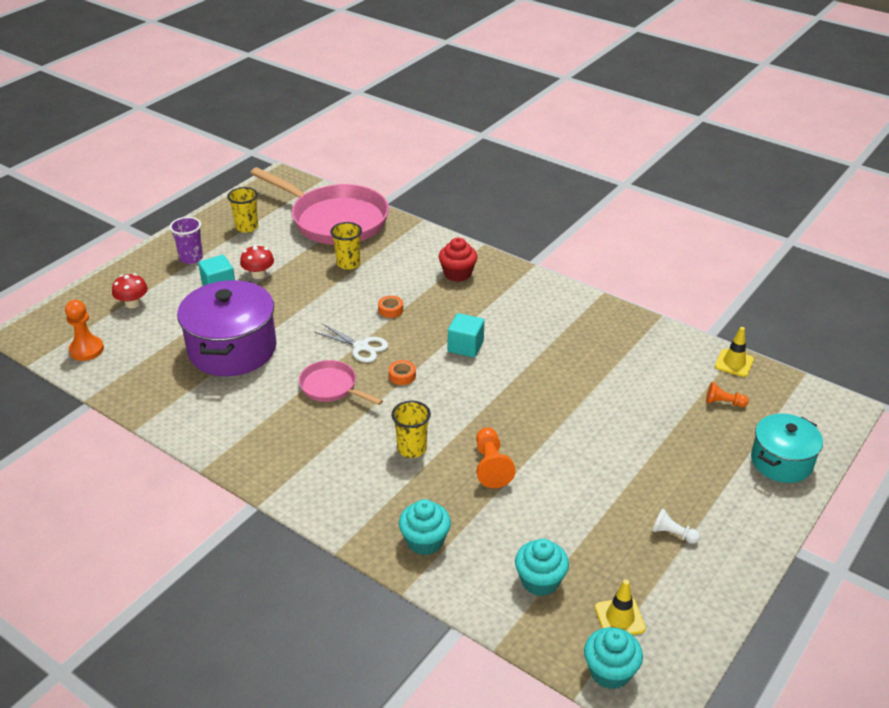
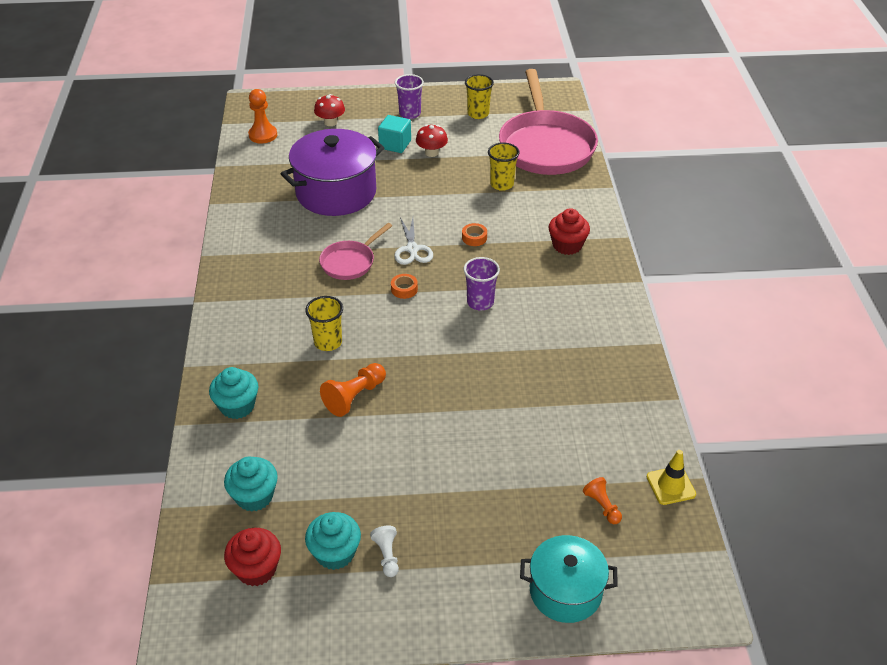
camera: 50 degrees right, 5 degrees up
pink pan [299,360,383,405] -> pink pan turned 135 degrees counterclockwise [319,223,392,280]
turquoise cube [448,313,484,358] -> purple cup [464,257,500,310]
turquoise cupcake [584,627,643,689] -> turquoise cupcake moved to [305,512,361,570]
yellow traffic cone [595,579,646,635] -> red cupcake [224,528,281,586]

